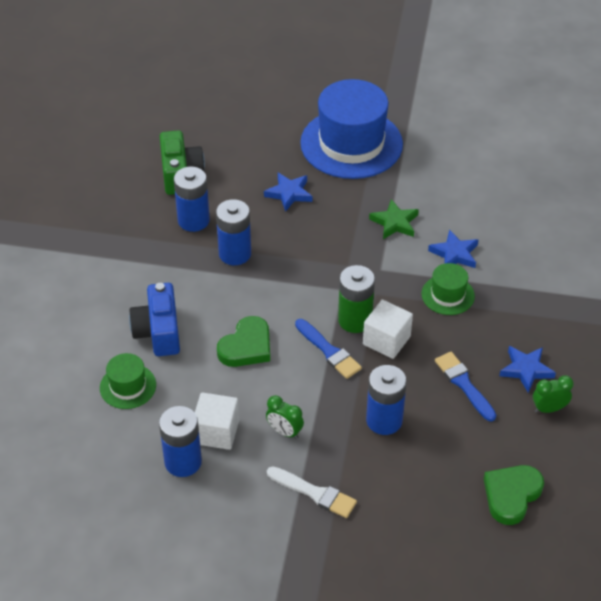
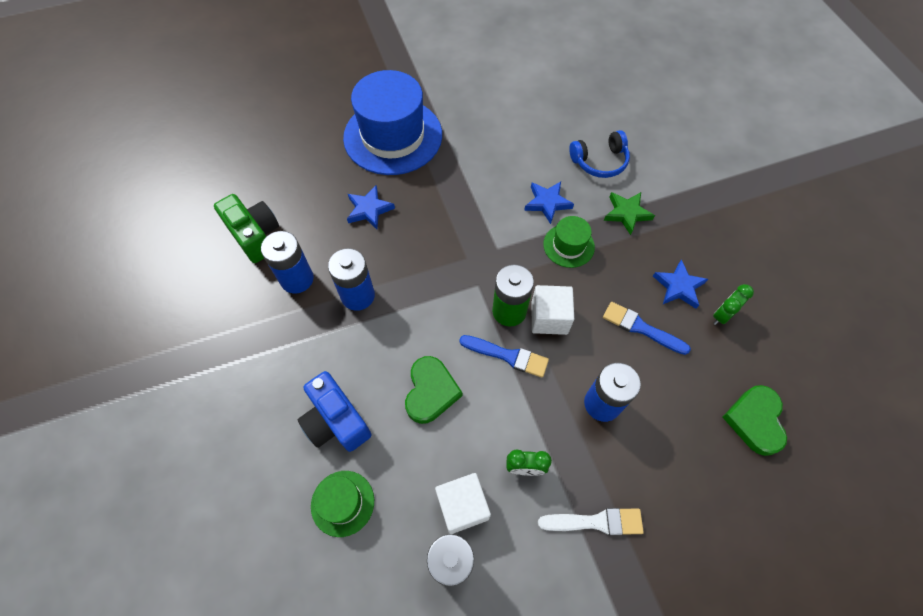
camera: 30 degrees left, 15 degrees up
green star [369,199,419,239] -> green star moved to [604,192,655,235]
none -> blue headphones [569,130,630,178]

